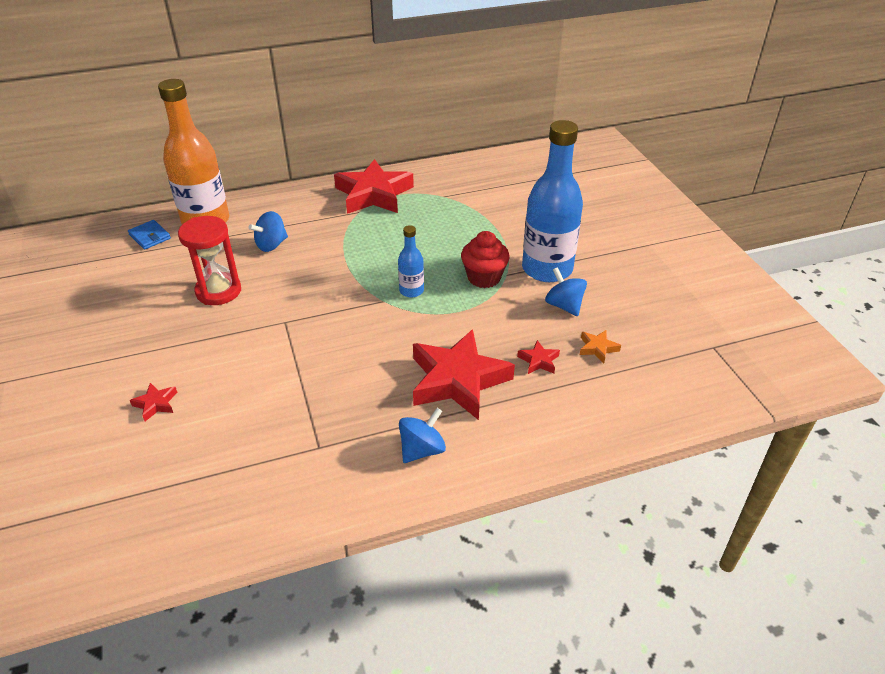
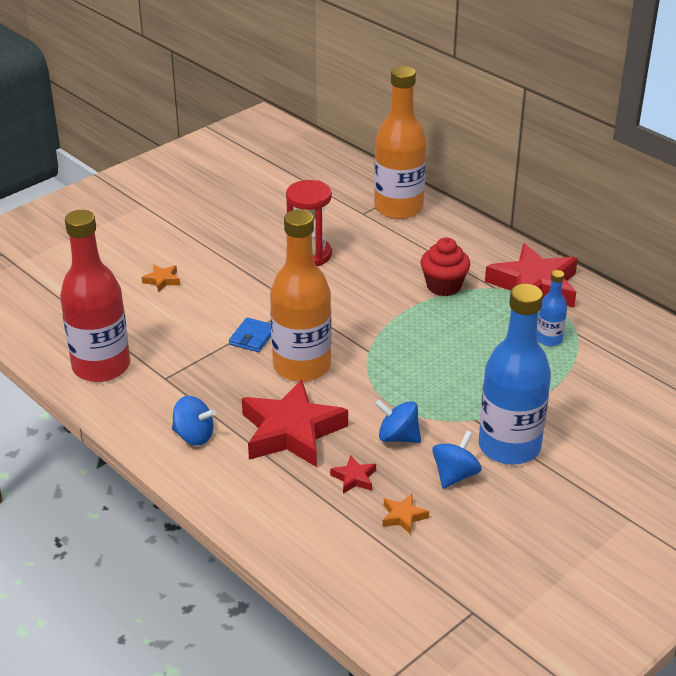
camera: 65 degrees right, 5 degrees down
blue wallet [128,220,171,250] -> blue wallet moved to [229,317,271,352]
red star [130,383,178,421] -> orange star [141,264,180,292]
blue spinning top [248,211,288,252] -> blue spinning top moved to [375,400,421,443]
blue bottle [398,225,424,298] -> blue bottle moved to [537,270,567,346]
red cupcake [461,231,510,288] -> red cupcake moved to [421,238,470,296]
none -> red bottle [60,210,130,382]
none -> orange bottle [270,209,331,382]

